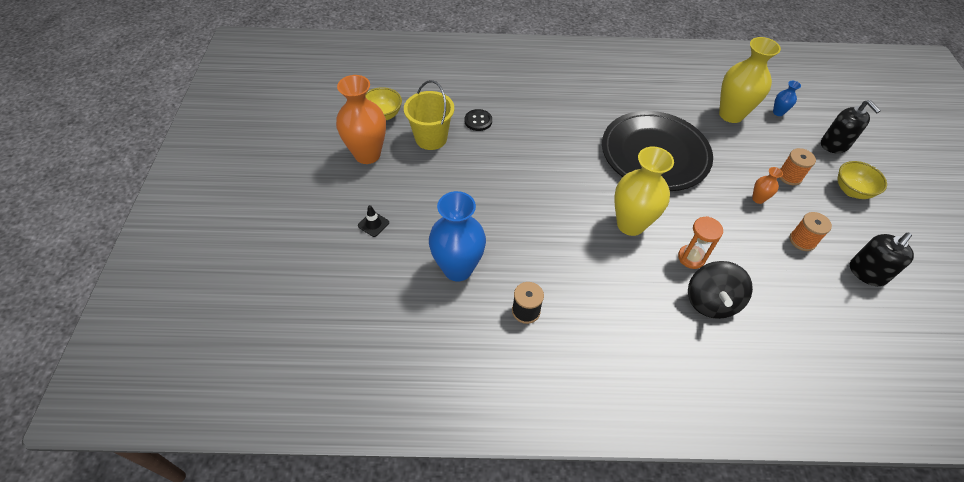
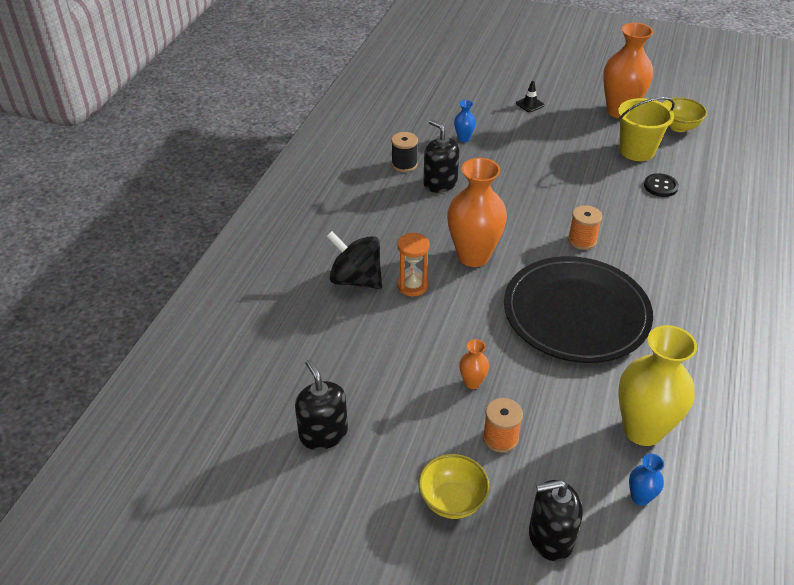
camera: 110 degrees right, 10 degrees down
blue vase [429,191,486,281] -> blue vase [454,100,476,142], size x0.44
yellow vase [614,147,674,236] -> orange vase [447,158,507,267]
orange spool [789,212,832,251] -> orange spool moved to [568,205,602,250]
none -> black soap dispenser [423,120,460,193]

